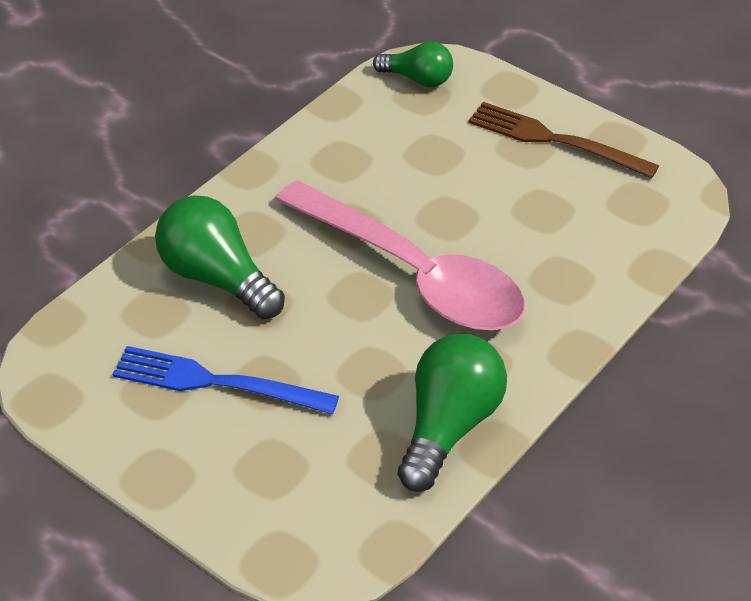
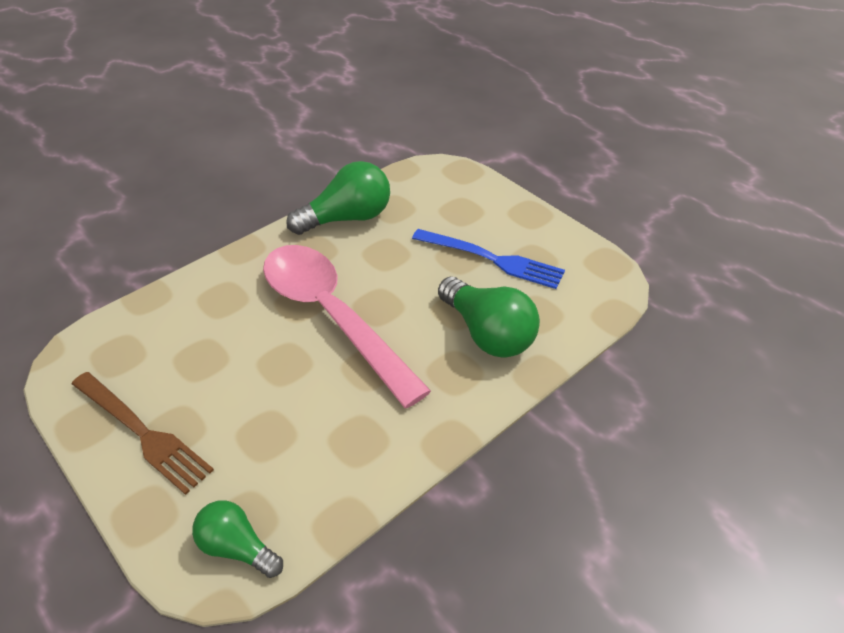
camera: 170 degrees left, 0 degrees up
green light bulb [398,334,507,492] -> green light bulb turned 150 degrees counterclockwise [286,161,390,235]

